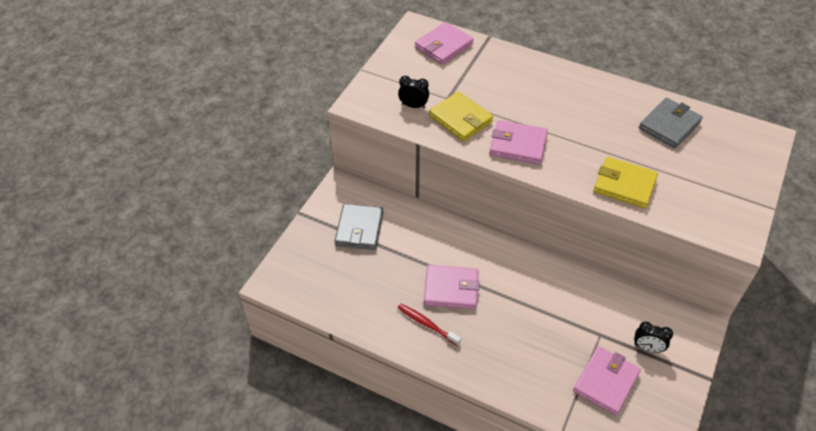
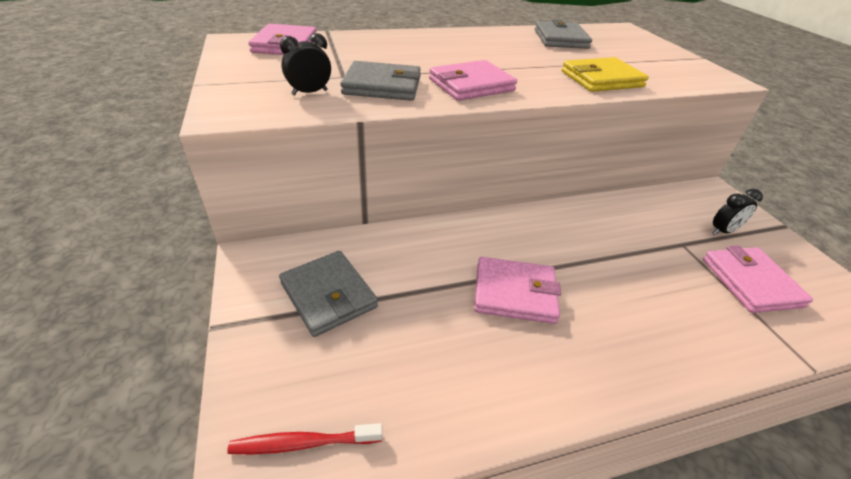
camera: 45 degrees left, 10 degrees down
red toothbrush [398,304,461,346] -> red toothbrush moved to [227,423,382,454]
pink wallet [424,265,480,309] -> pink wallet turned 45 degrees clockwise [474,257,561,324]
yellow wallet [429,91,493,142] -> grey wallet [340,61,421,101]

